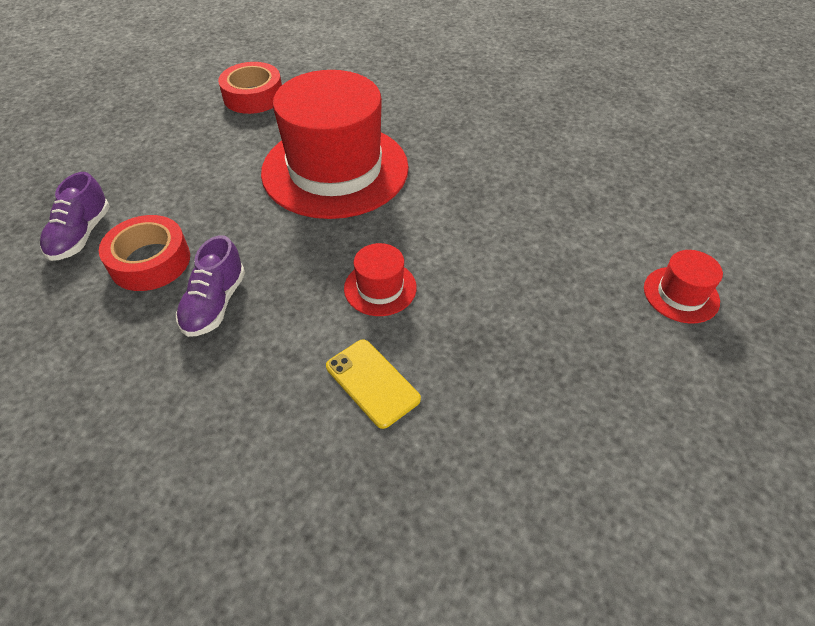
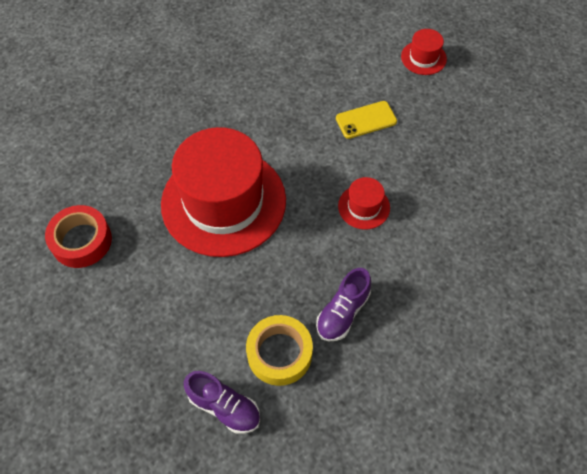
camera: 70 degrees left, 10 degrees up
red tape [99,215,190,291] -> yellow tape [246,315,313,386]
purple shoe [176,235,245,337] -> purple shoe turned 90 degrees clockwise [316,268,371,341]
yellow phone [326,339,421,429] -> yellow phone moved to [336,101,397,139]

